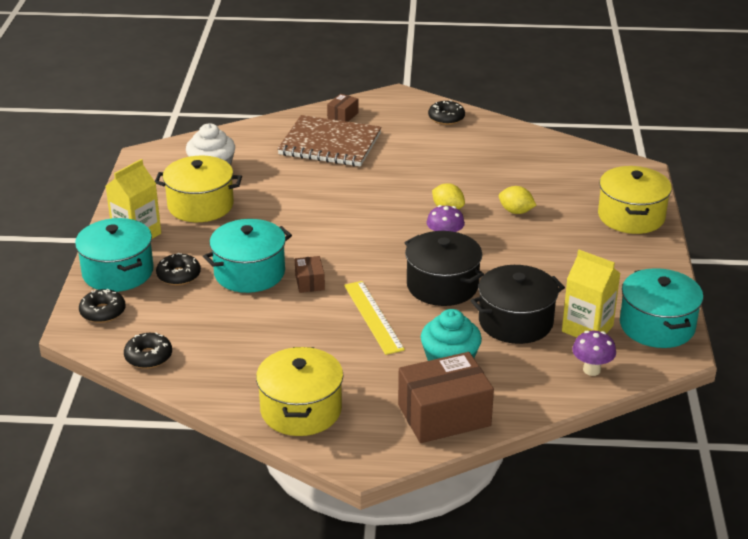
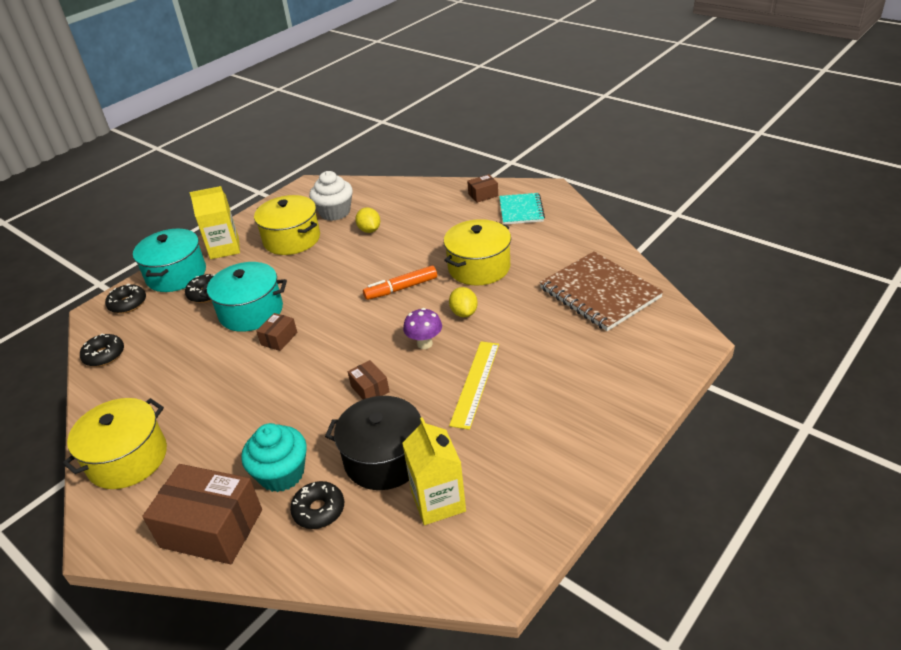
camera: 40 degrees right, 5 degrees up
brown notebook [277,115,382,167] -> brown notebook moved to [539,251,663,331]
yellow ruler [344,281,405,355] -> yellow ruler moved to [449,341,499,430]
black pot [405,231,484,306] -> brown box [348,360,389,399]
black donut [428,100,465,125] -> black donut moved to [290,481,344,529]
yellow lemon [499,186,536,214] -> yellow lemon moved to [355,207,380,233]
purple mushroom [572,330,616,376] -> none
yellow pot [598,166,672,234] -> yellow pot moved to [444,219,511,286]
turquoise pot [620,268,703,348] -> none
none -> orange marker [363,266,437,300]
none -> turquoise notebook [499,193,545,225]

